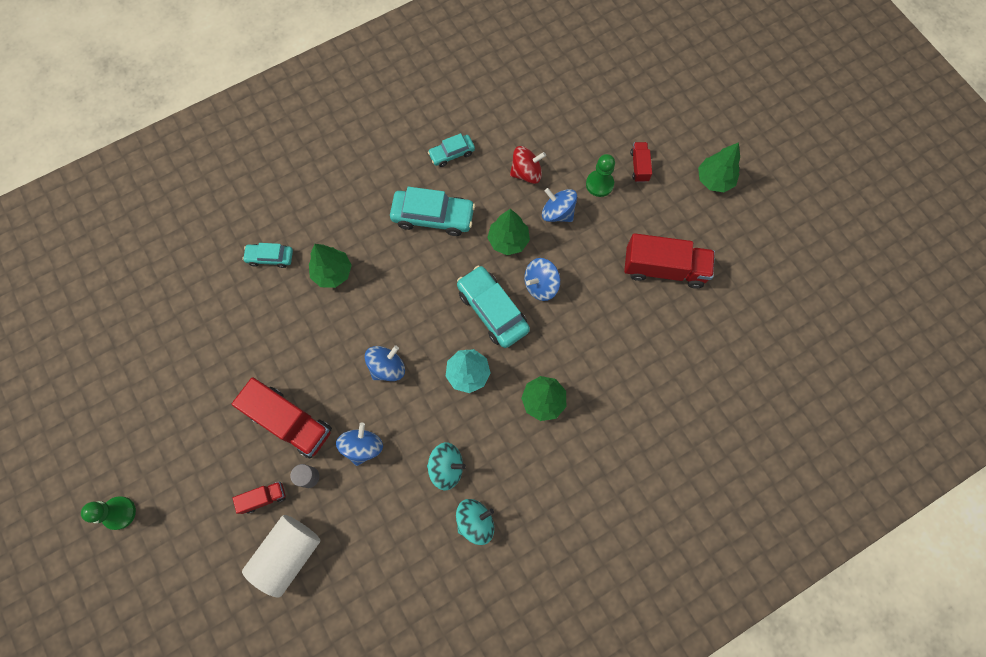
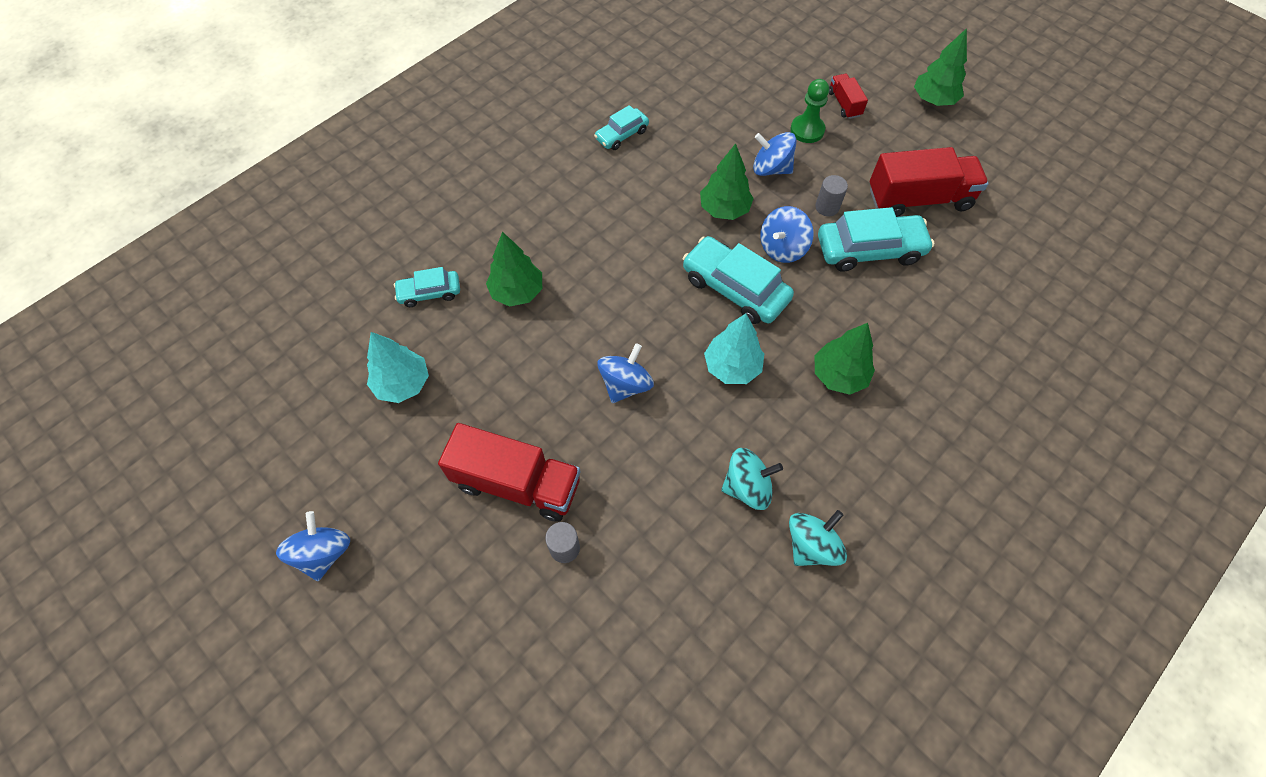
camera: 15 degrees left, 10 degrees down
green pawn [81,496,136,530] -> none
red truck [232,482,286,514] -> none
white cylinder [242,515,320,598] -> none
blue spinning top [336,423,383,466] -> blue spinning top moved to [276,511,350,581]
turquoise car [390,187,475,236] -> turquoise car moved to [818,207,934,272]
red spinning top [510,146,546,184] -> none
none -> turquoise tree [367,332,429,403]
none -> grey cylinder [815,175,848,216]

